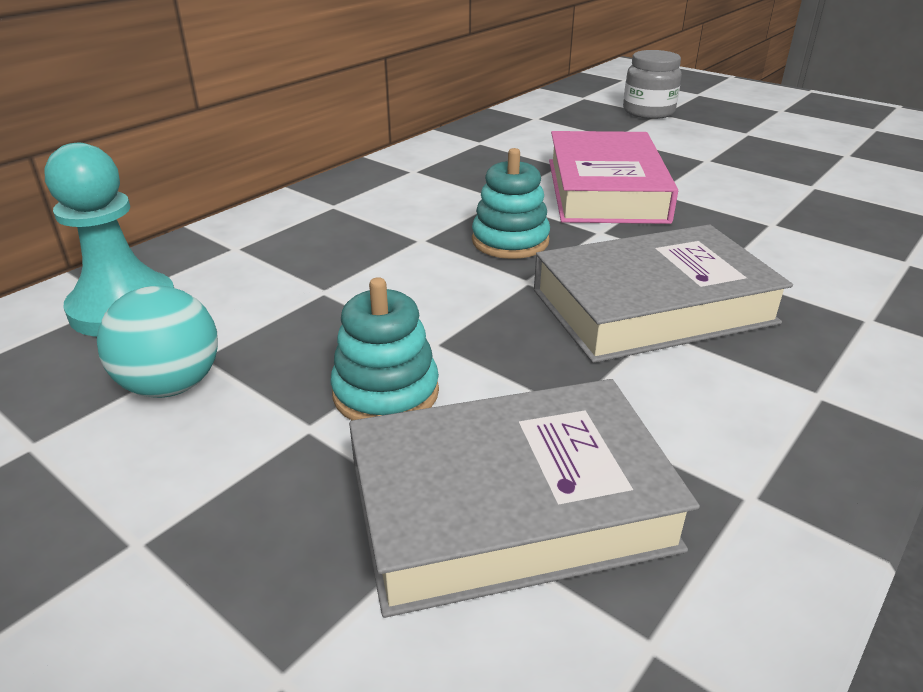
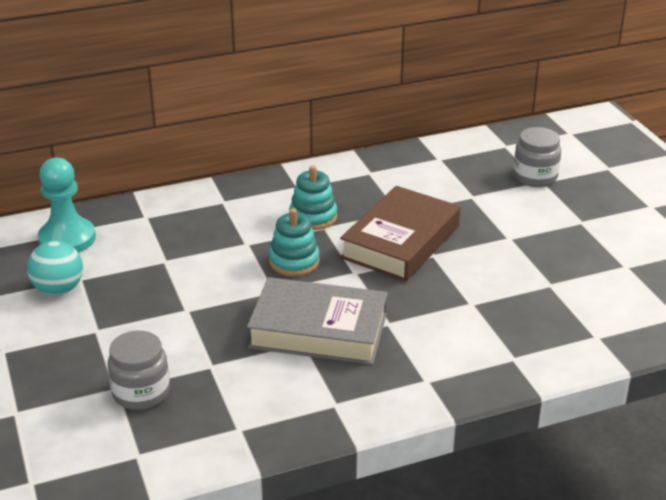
camera: 30 degrees right, 0 degrees up
turquoise stacking toy [331,277,439,420] -> turquoise stacking toy moved to [289,166,337,230]
grey book [349,379,700,618] -> grey jar [108,331,170,410]
pink book [549,131,678,224] -> brown book [340,186,460,281]

